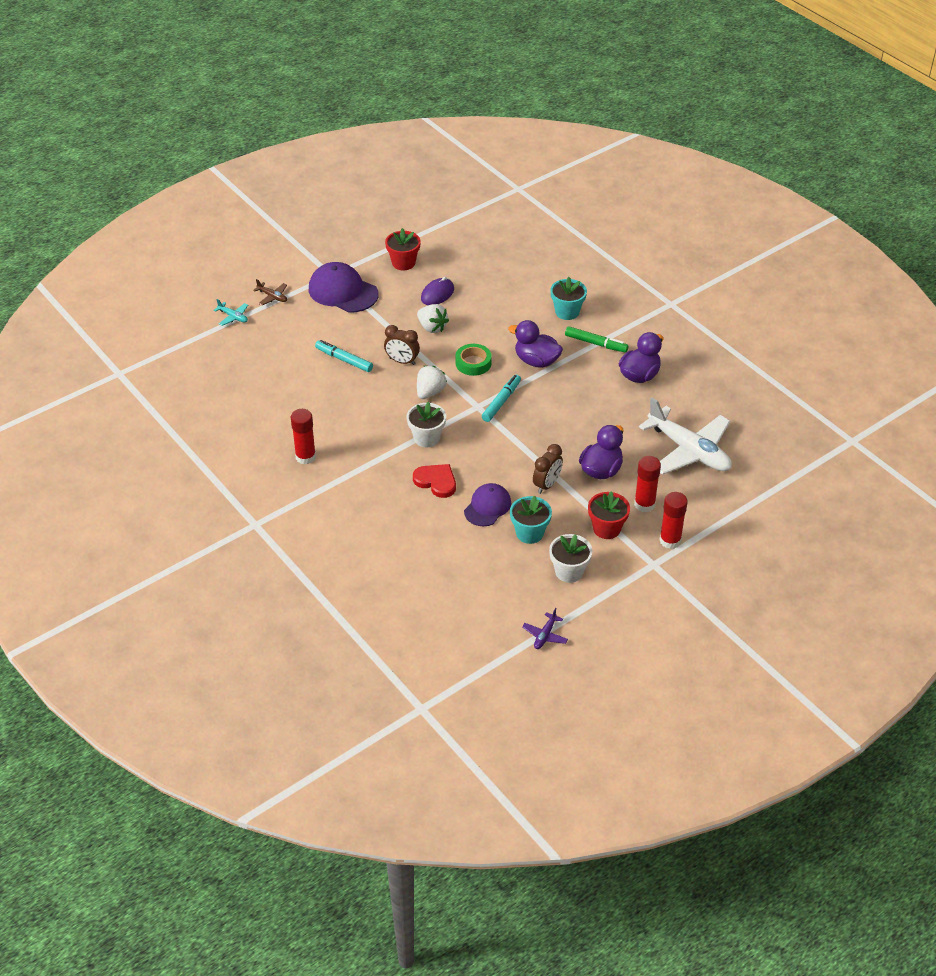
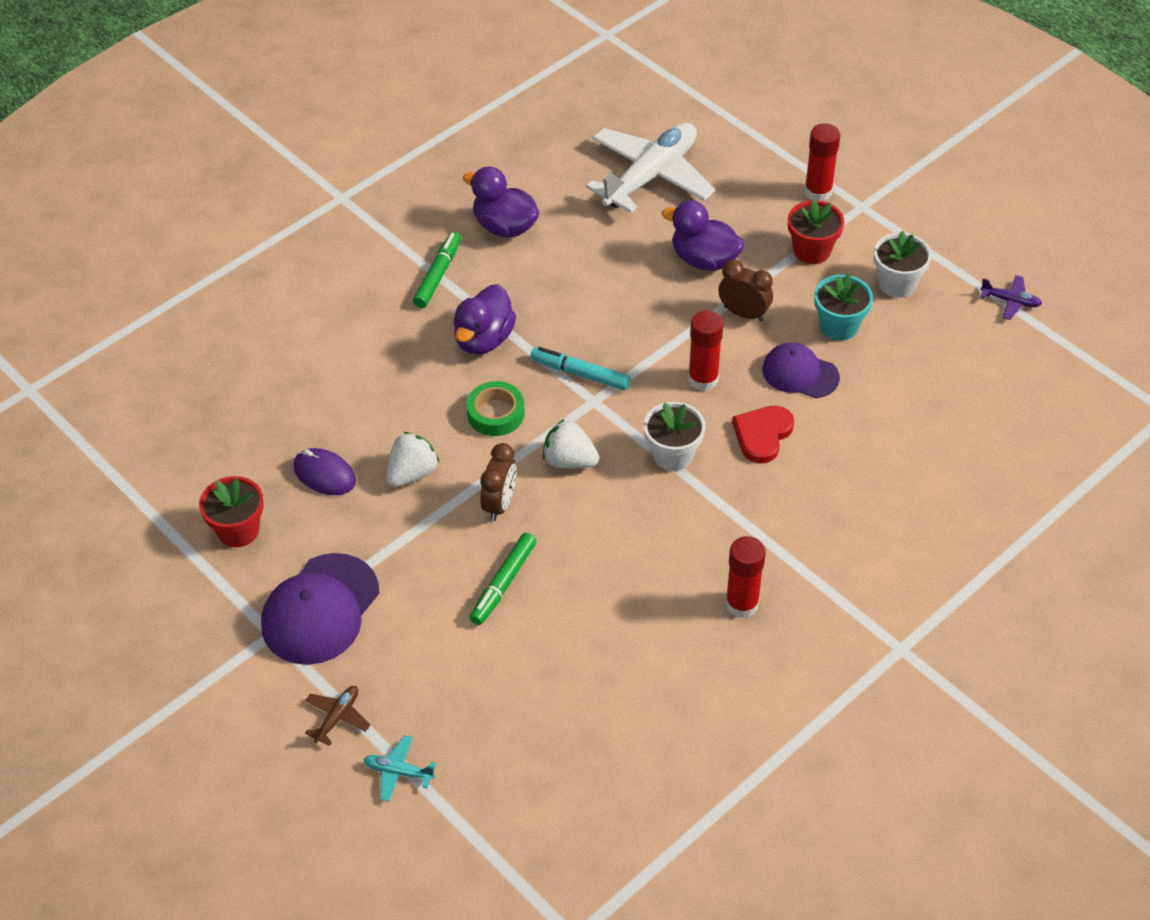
camera: 95 degrees left, 5 degrees up
turquoise plane [214,299,248,326] -> turquoise plane turned 105 degrees counterclockwise [363,735,436,801]
turquoise marker [315,340,373,372] -> green marker [470,533,536,625]
turquoise flower pot [550,277,587,320] -> none
red glue stick [634,456,661,512] -> red glue stick moved to [688,311,723,391]

